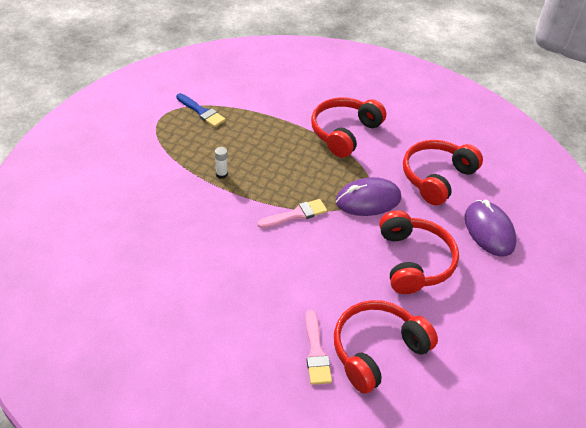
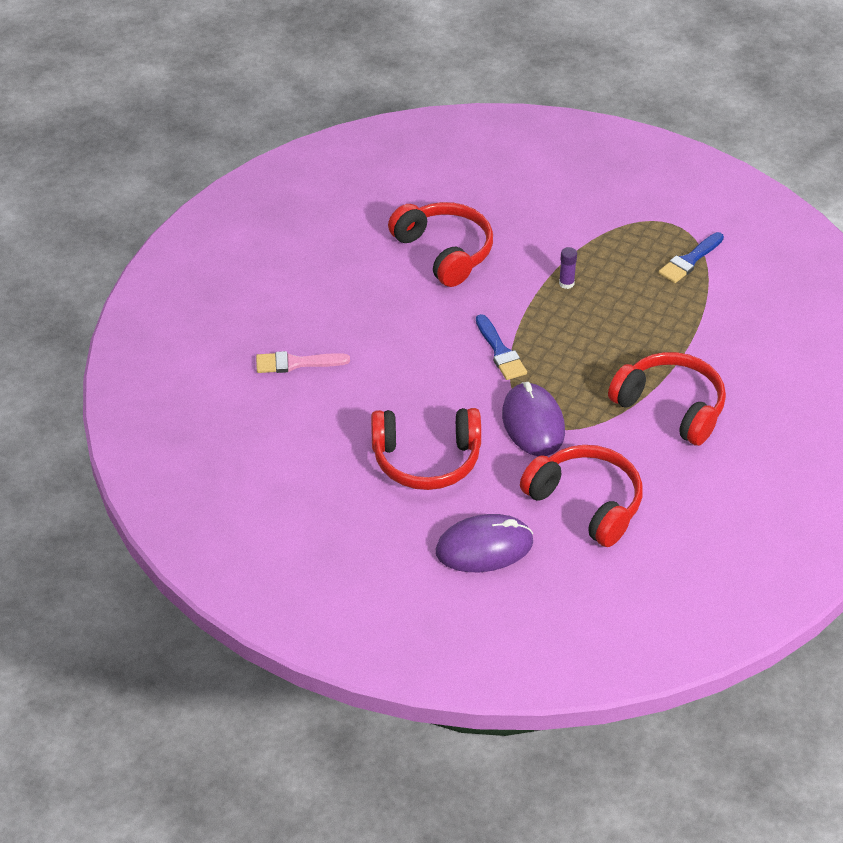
camera: 95 degrees right, 0 degrees up
white glue stick [215,147,228,179] -> purple glue stick [559,247,577,289]
pink brush [258,199,327,228] -> blue brush [476,314,527,380]
red headphones [334,300,438,394] -> red headphones moved to [388,202,493,287]

